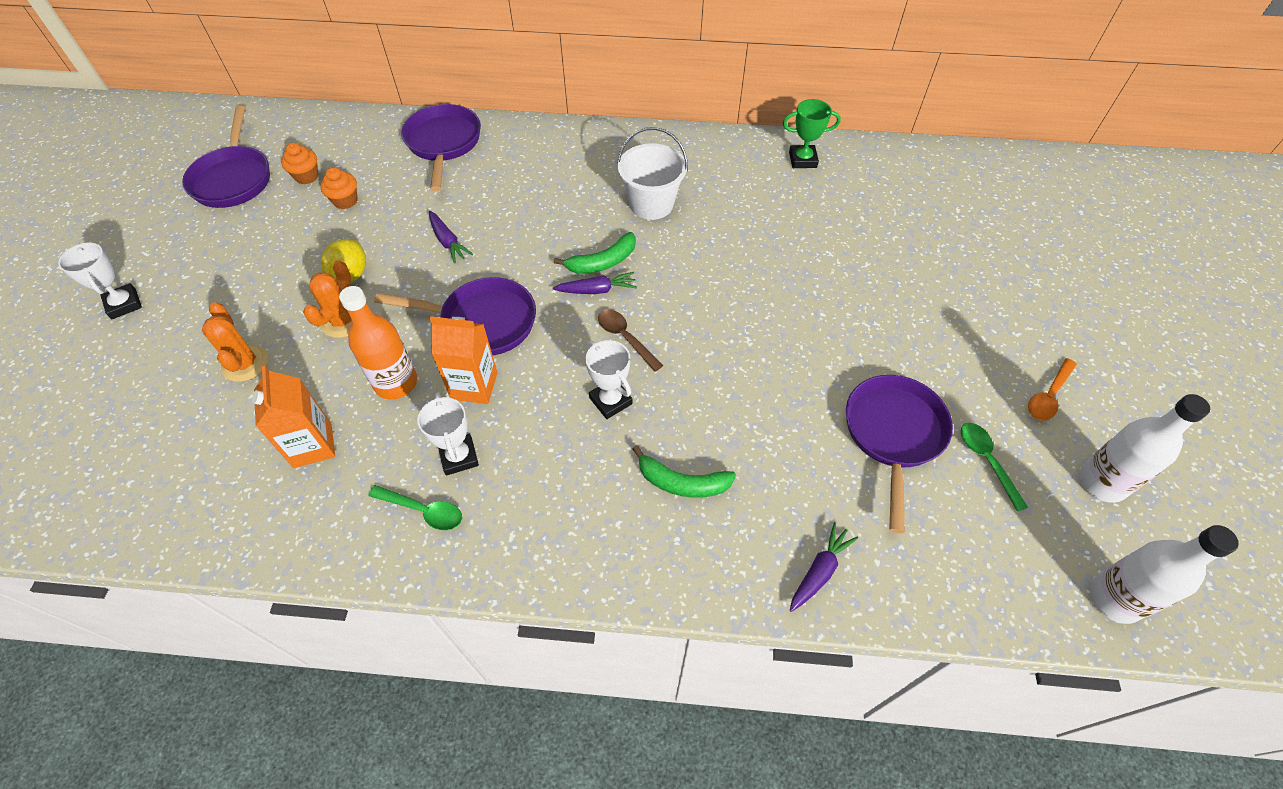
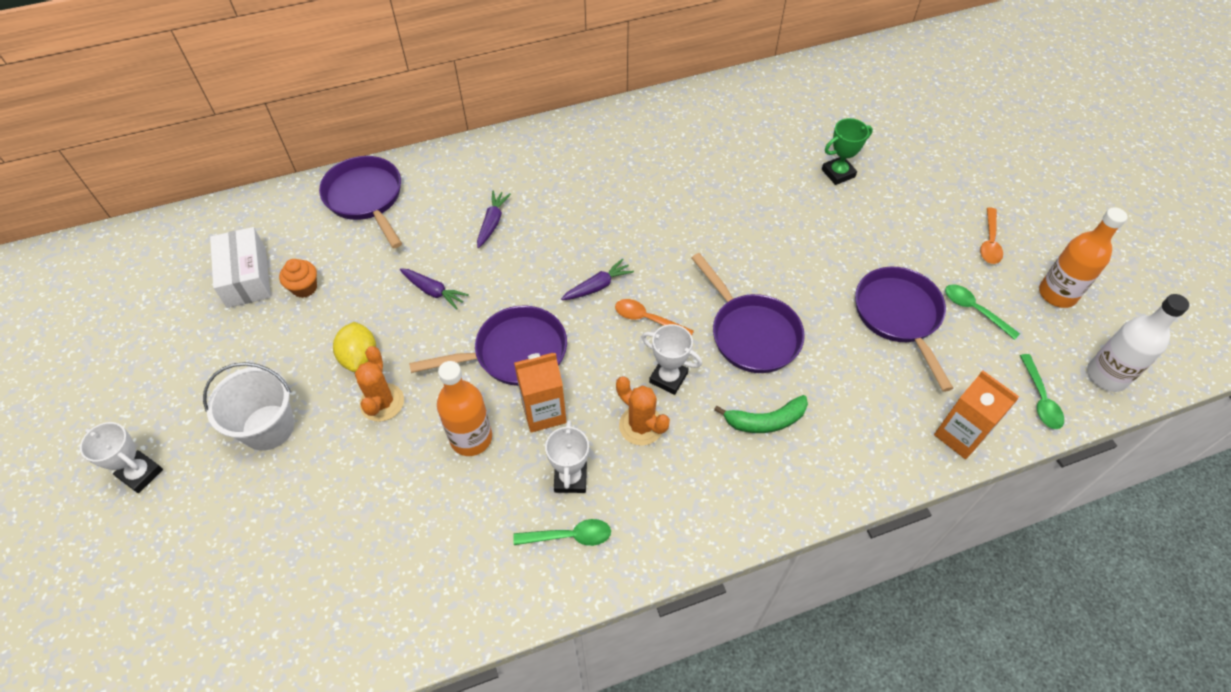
camera: 25 degrees left, 0 degrees up
purple pan [182,106,270,208] -> purple pan moved to [692,253,805,373]
orange cactus [202,302,268,382] -> orange cactus moved to [616,376,670,446]
orange carton [252,366,335,468] -> orange carton moved to [934,370,1019,459]
orange cupcake [281,143,319,184] -> white box [210,227,271,308]
white trophy [417,393,479,476] -> white trophy turned 45 degrees clockwise [545,420,589,493]
green banana [554,232,636,274] -> none
brown spoon [598,309,663,372] -> orange spoon [615,299,694,336]
white bucket [617,127,688,220] -> white bucket moved to [203,362,294,451]
green trophy [783,99,841,168] -> green trophy moved to [822,118,873,185]
purple carrot [790,522,858,612] -> purple carrot moved to [477,191,511,248]
white bottle [1079,394,1210,503] -> orange bottle [1039,207,1127,308]
none -> green spoon [1020,354,1064,429]

